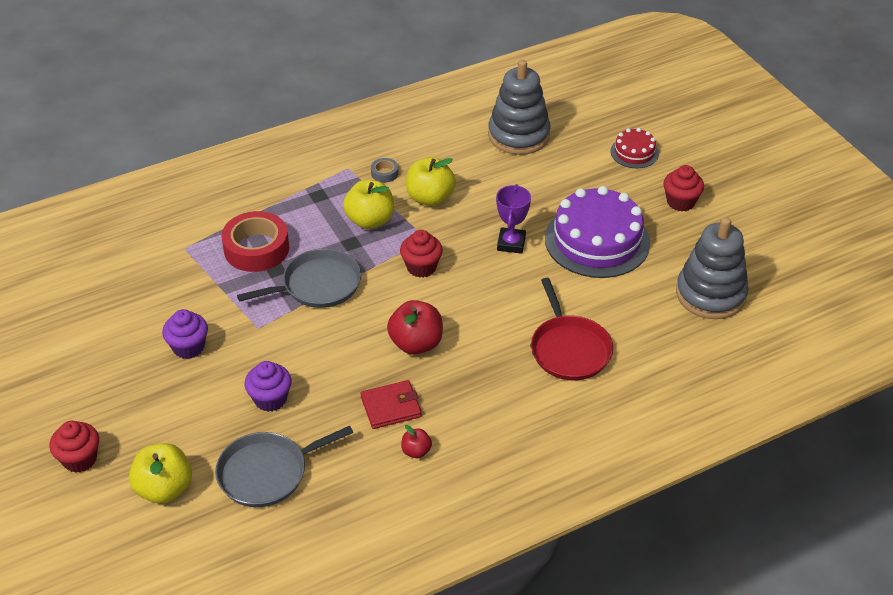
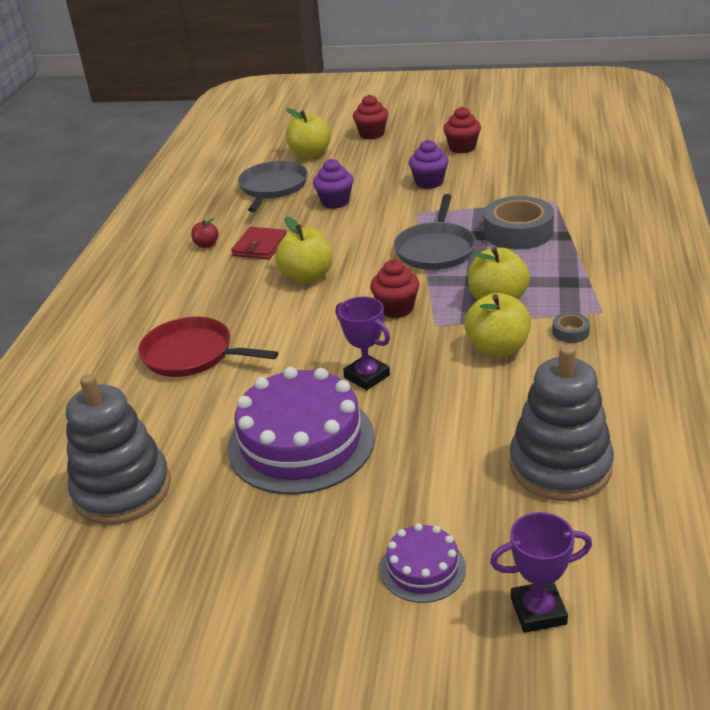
camera: 130 degrees right, 10 degrees down
red tape [221,211,289,272] -> grey tape [484,196,554,250]
red apple [387,300,443,355] -> yellow apple [275,216,333,283]
red cake [611,128,659,168] -> purple cake [380,523,466,603]
red cupcake [663,165,704,211] -> red cupcake moved to [443,107,481,153]
none -> purple trophy [490,512,592,633]

